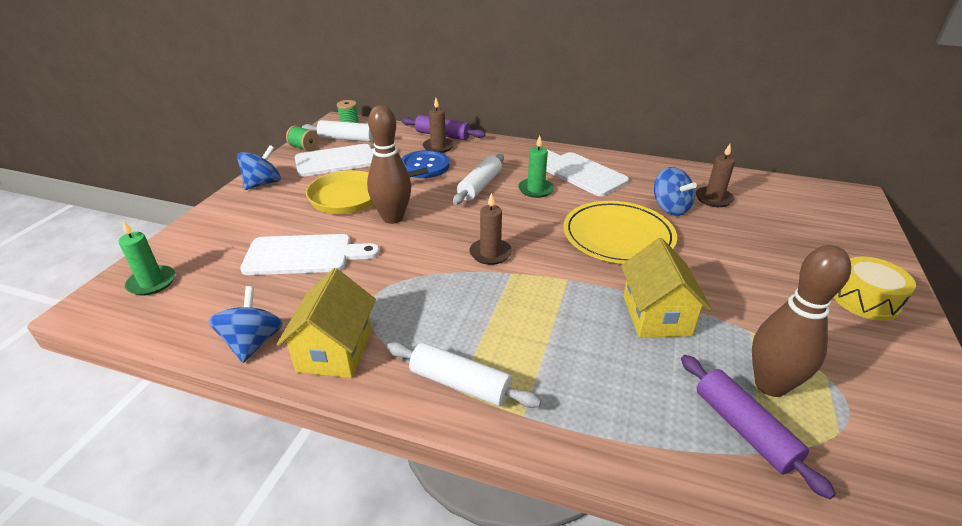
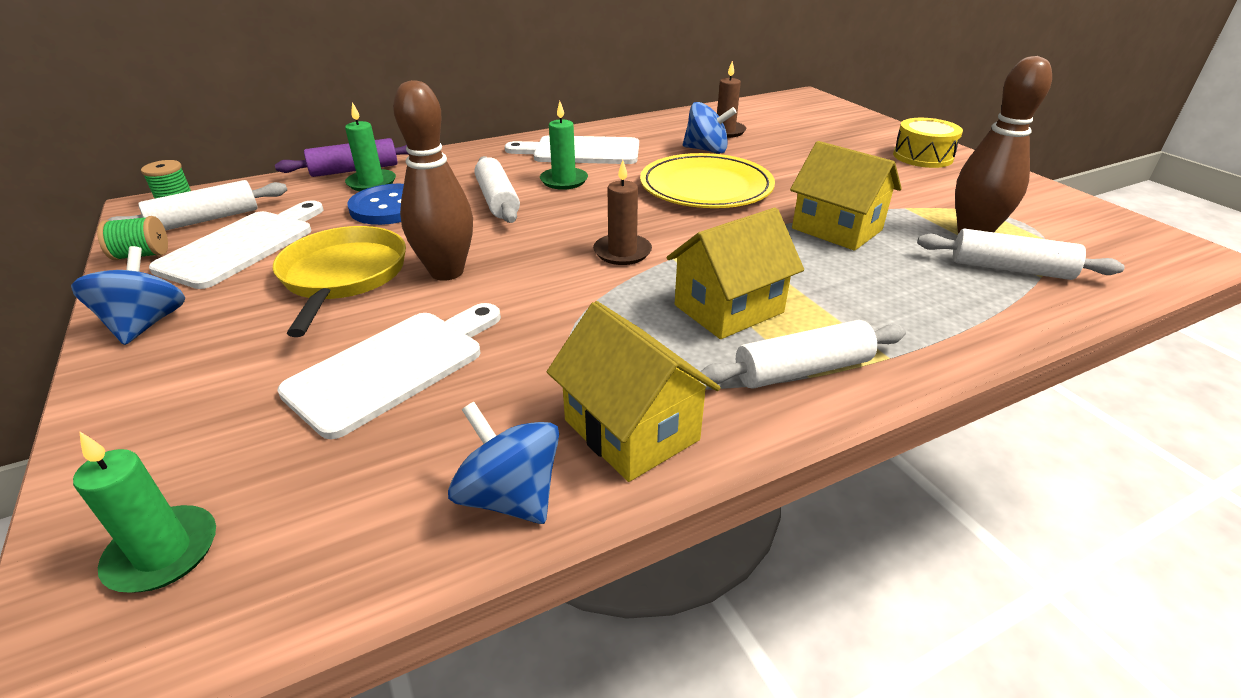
camera: 45 degrees left, 0 degrees up
yellow pan [306,168,428,214] -> yellow pan turned 150 degrees clockwise [273,226,406,337]
brown candle [423,98,454,153] -> green candle [345,102,396,191]
purple rolling pin [681,355,836,499] -> white rolling pin [917,229,1125,280]
none -> yellow house [666,207,804,339]

